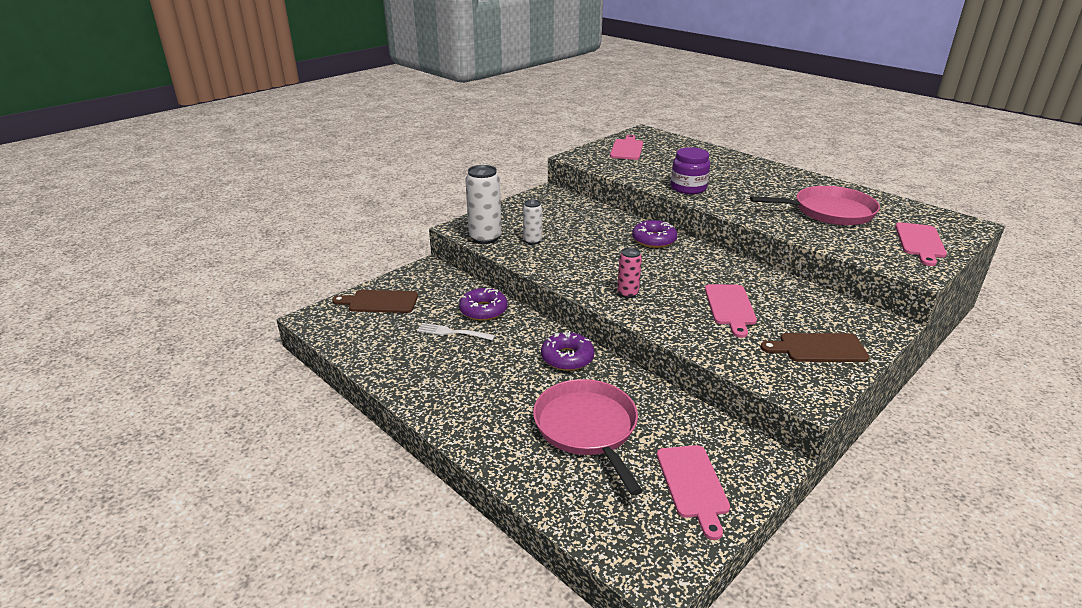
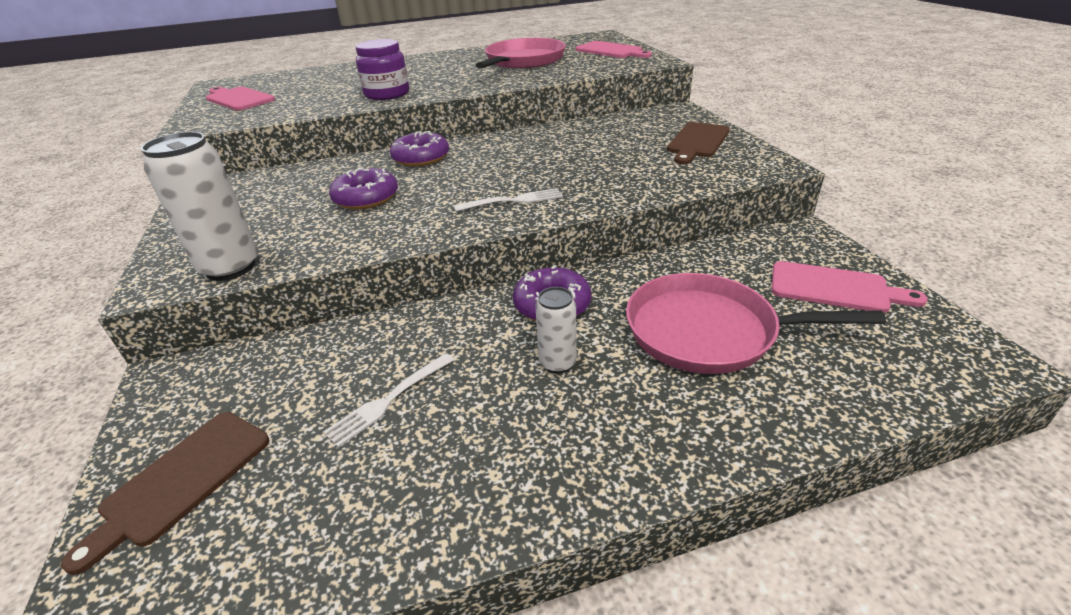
camera: 60 degrees left, 5 degrees up
purple donut [459,288,508,321] -> purple donut moved to [329,167,398,210]
white can [523,199,542,245] -> white can moved to [535,287,577,374]
pink can [617,247,642,298] -> white fork [454,188,563,212]
pink cutting board [705,284,757,338] -> none

